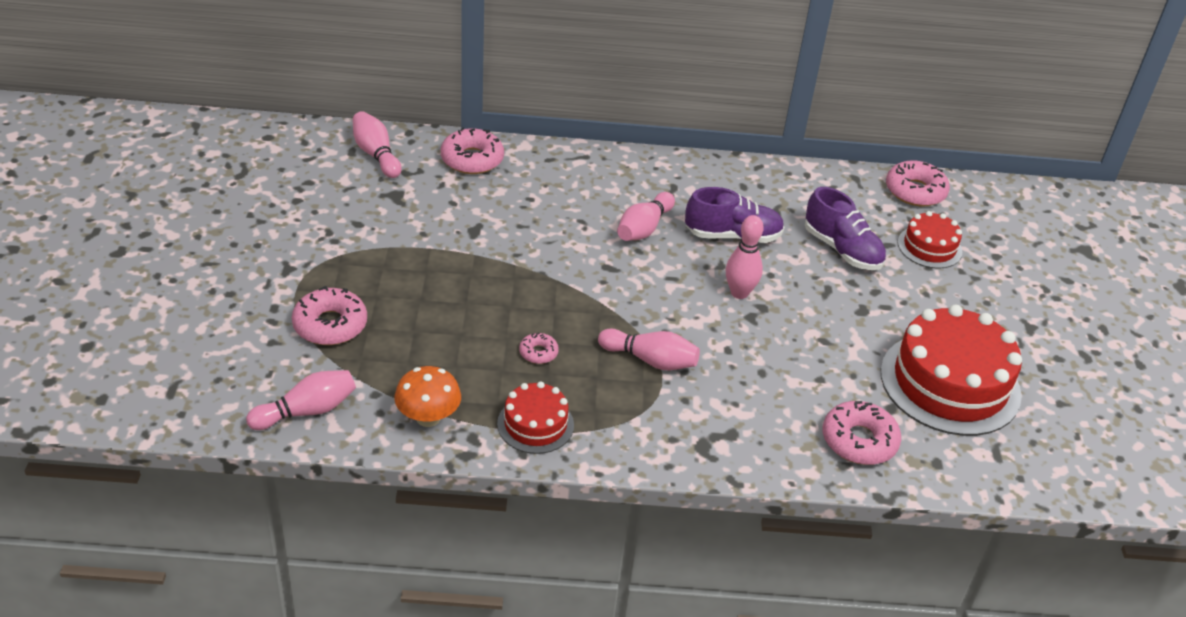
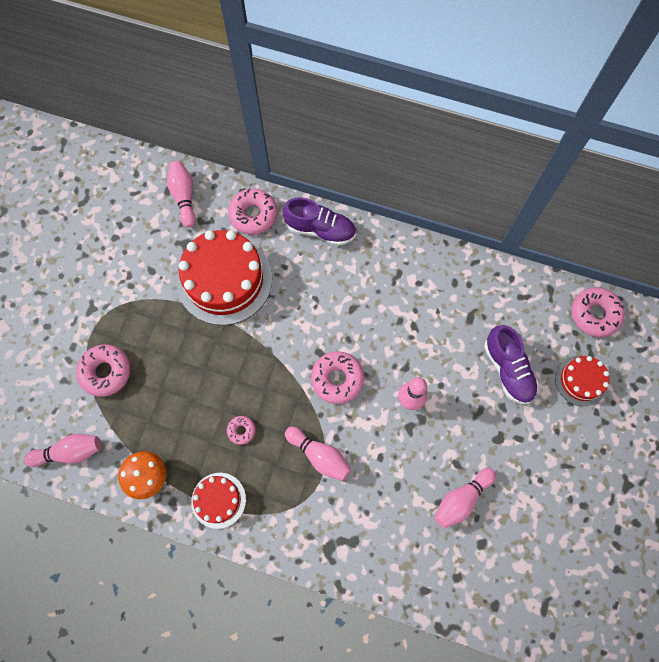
camera: 20 degrees right, 30 degrees up
pink bowling pin [617,192,675,241] -> pink bowling pin moved to [435,468,496,528]
purple shoe [685,187,784,243] -> purple shoe moved to [283,197,356,246]
pink donut [823,401,901,465] -> pink donut moved to [311,351,364,404]
red cake [881,305,1022,436] -> red cake moved to [177,230,272,325]

